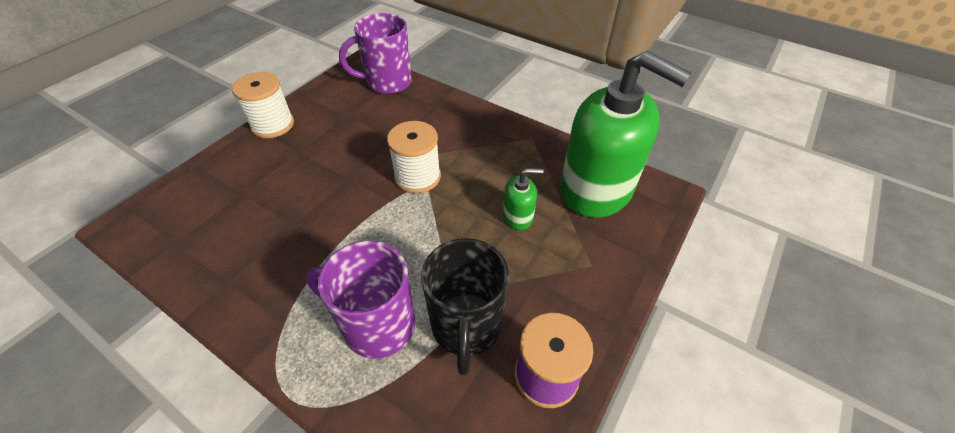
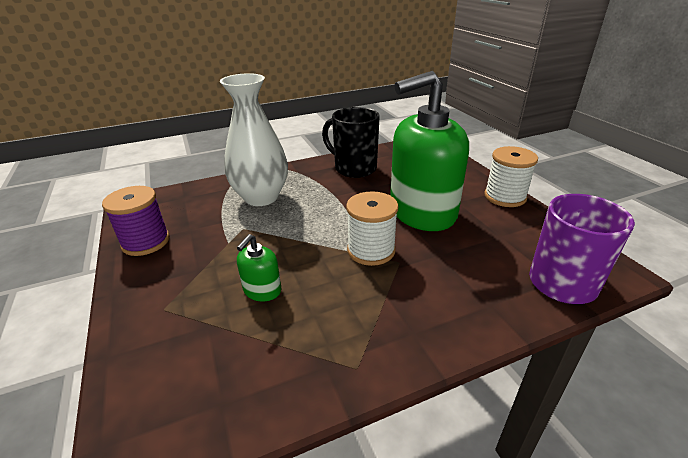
camera: 125 degrees right, 15 degrees down
purple mug [306,241,416,359] -> white vase [220,73,288,206]
black mug [421,238,509,375] -> black mug moved to [322,107,380,178]
green soap dispenser [560,51,691,218] -> green soap dispenser moved to [390,71,469,231]

